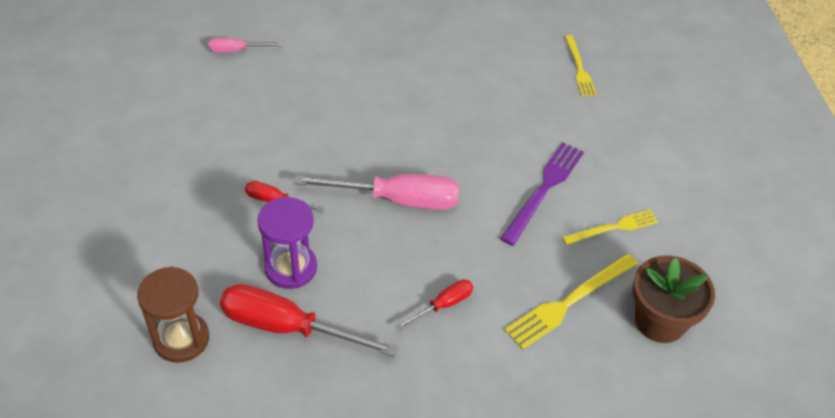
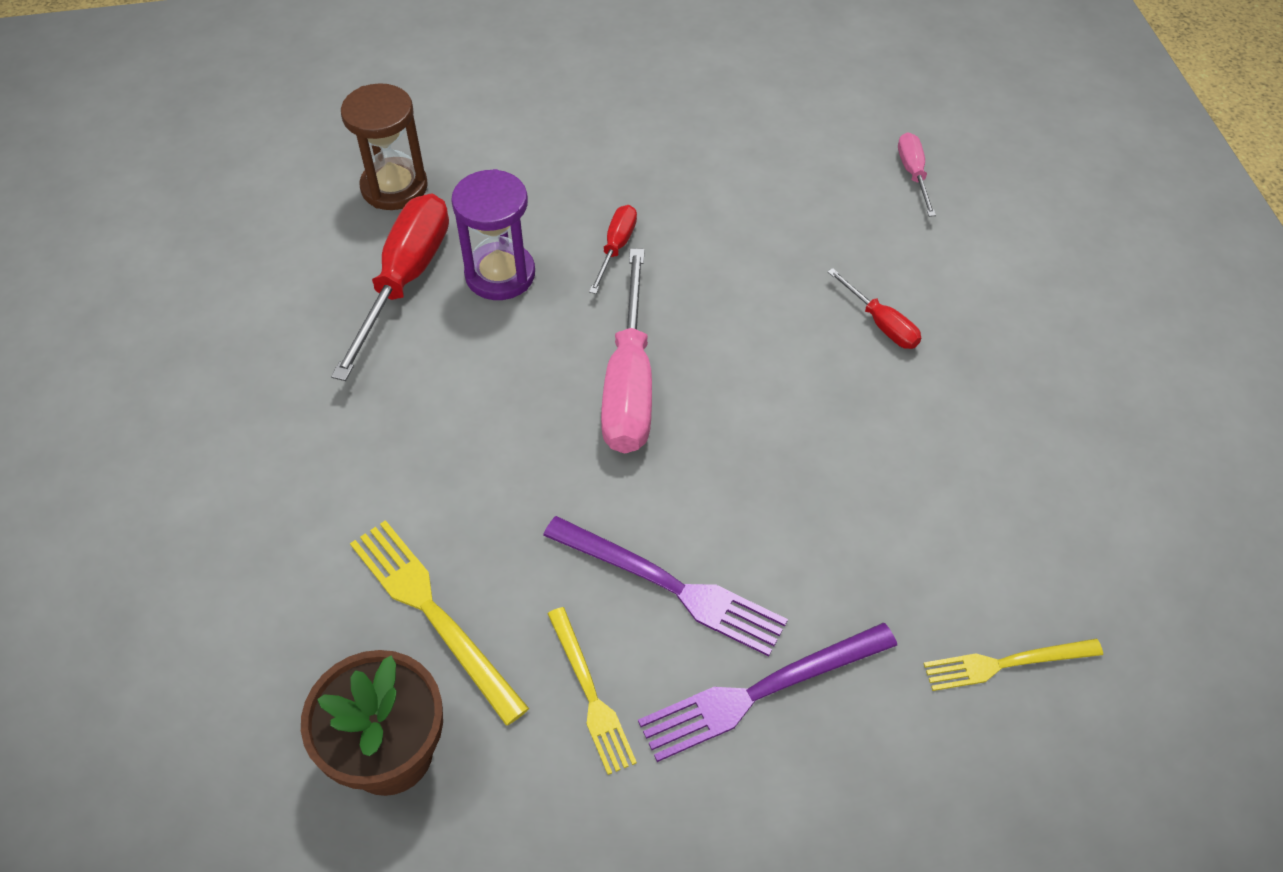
camera: 90 degrees right, 5 degrees up
red screwdriver [395,279,473,330] -> red screwdriver moved to [827,268,921,349]
none -> purple fork [638,623,897,762]

